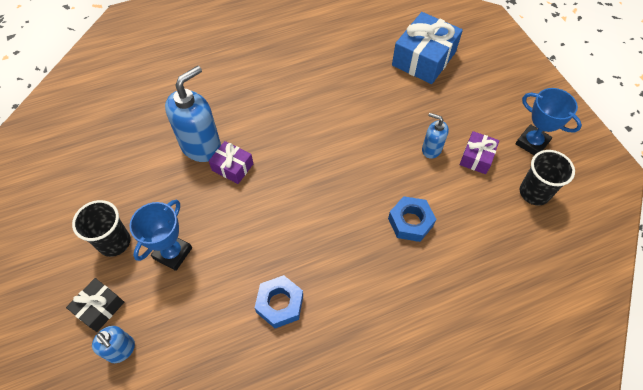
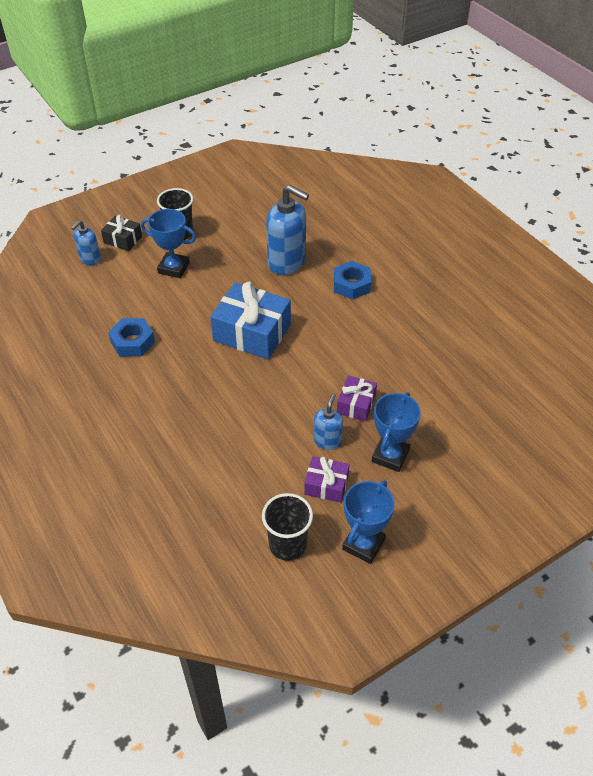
camera: 80 degrees right, 10 degrees down
purple gift [209,141,253,184] -> purple gift moved to [337,375,377,421]
blue nut [388,196,436,242] -> blue nut moved to [334,261,371,300]
blue gift [392,12,463,84] -> blue gift moved to [210,282,291,359]
none -> blue trophy [372,392,421,472]

